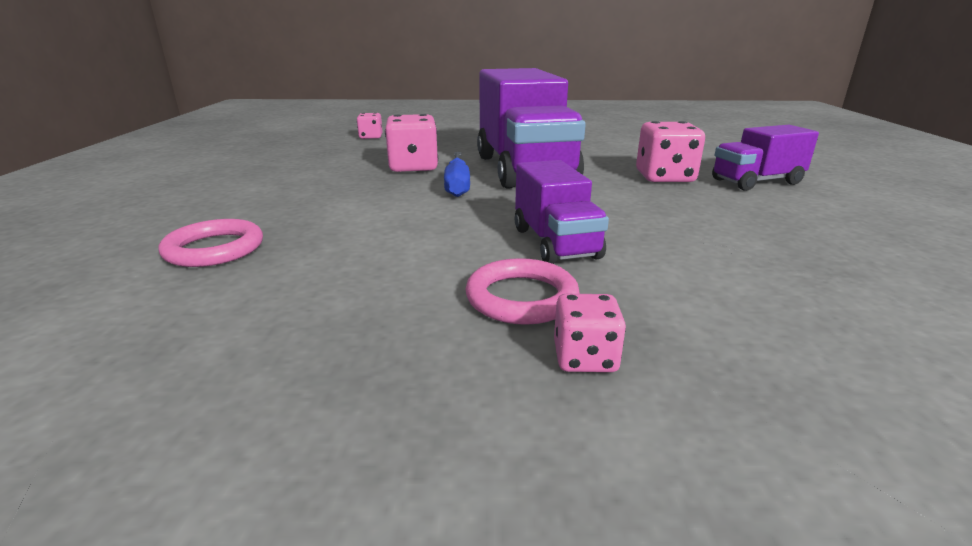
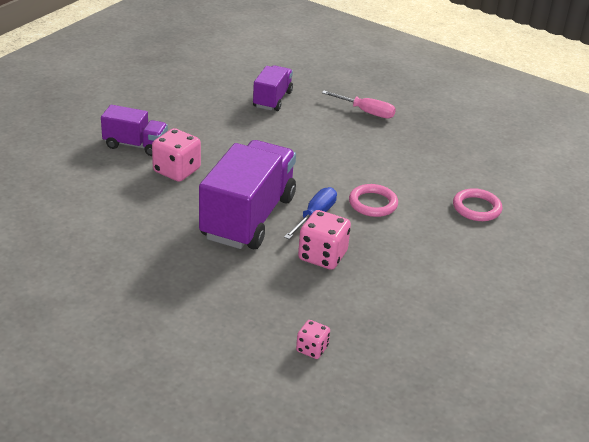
camera: 150 degrees left, 10 degrees up
pink ring [465,258,580,325] -> pink ring moved to [349,184,398,217]
purple truck [515,160,609,264] -> purple truck moved to [253,65,293,111]
pink dice [554,294,626,372] -> pink screwdriver [322,91,396,119]

